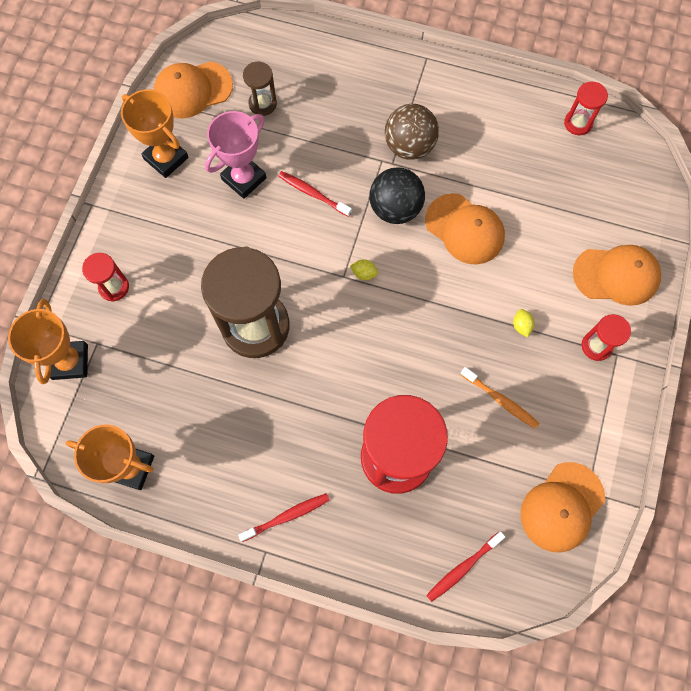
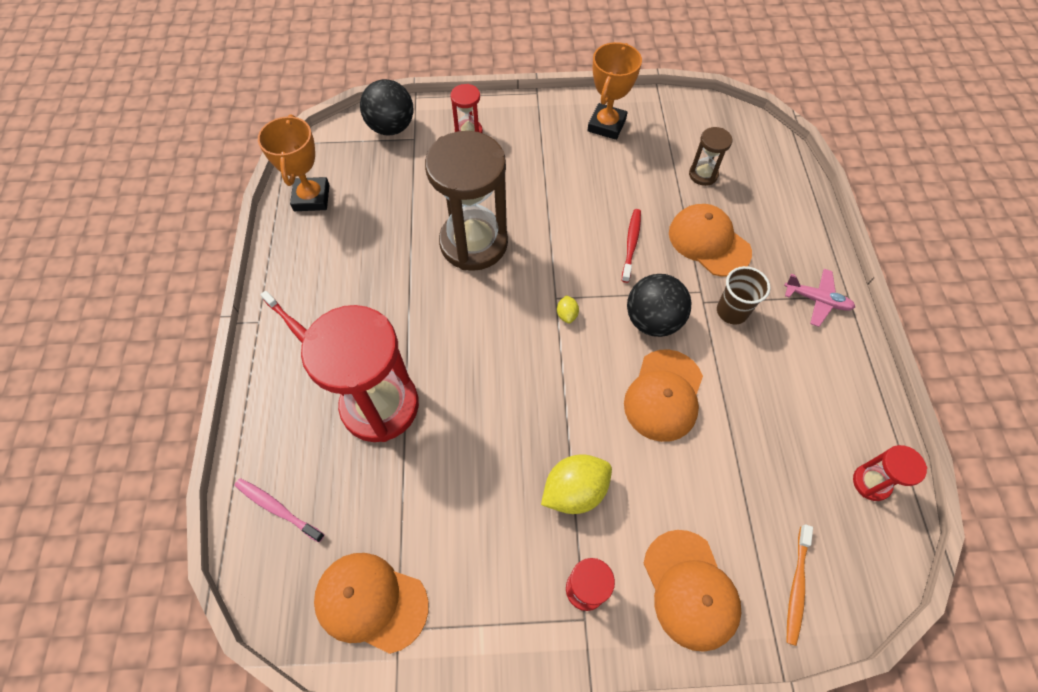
camera: 70 degrees right, 10 degrees down
orange trophy [8,299,88,384] -> black ball [360,79,413,135]
orange cap [154,61,233,118] -> orange cap moved to [669,204,752,277]
pink trophy [205,111,266,199] -> none
brown ball [385,104,439,160] -> brown cup [717,266,771,325]
red toothbrush [426,532,505,602] -> pink toothbrush [234,478,325,543]
orange toothbrush [460,367,540,429] -> orange toothbrush moved to [786,525,813,646]
yellow lemon [513,309,535,337] -> yellow lemon [541,454,612,514], size x2.15
none -> pink plane [784,269,855,327]

